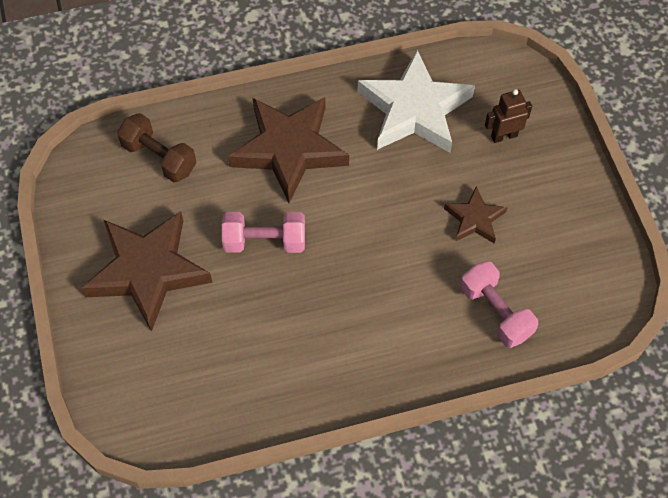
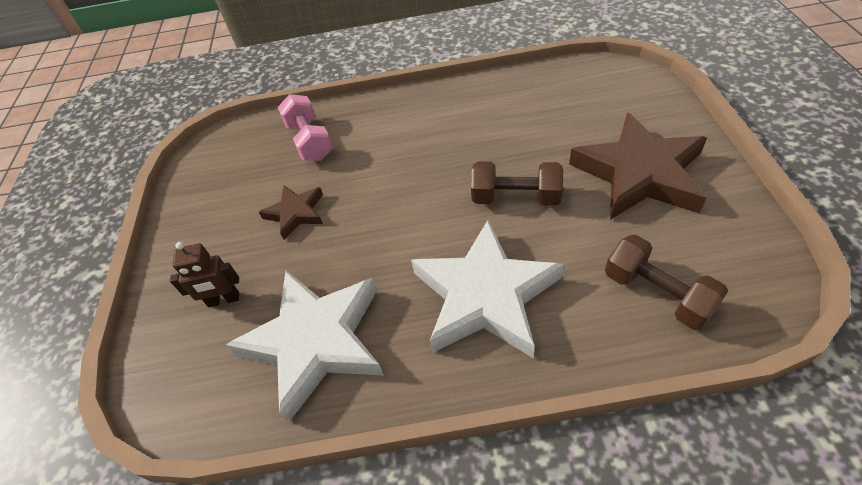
camera: 165 degrees left, 10 degrees down
pink dumbbell [222,212,305,253] -> brown dumbbell [471,162,563,206]
brown star [228,97,349,203] -> white star [411,220,564,358]

